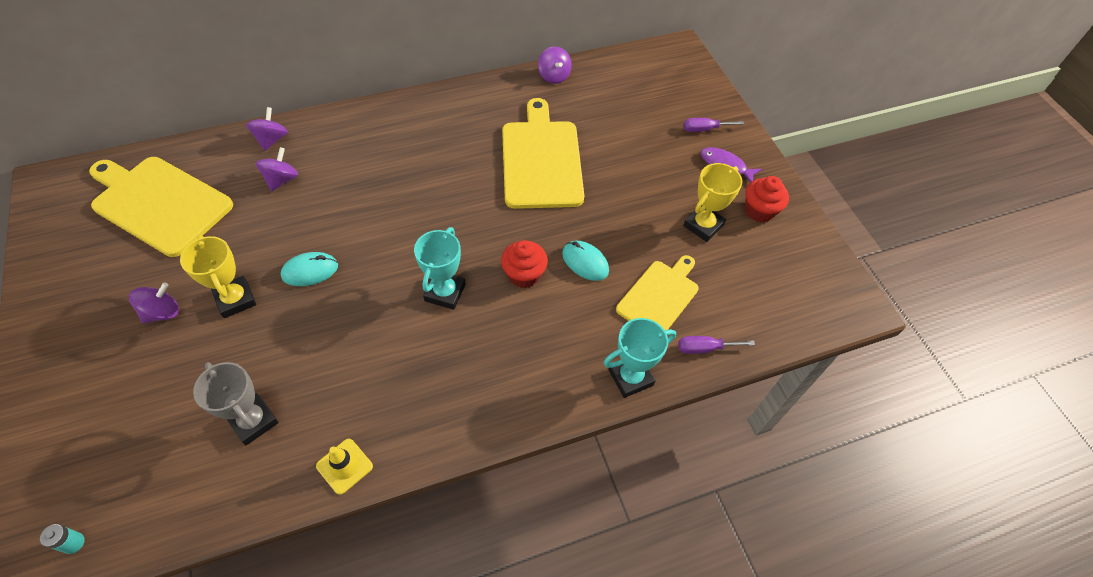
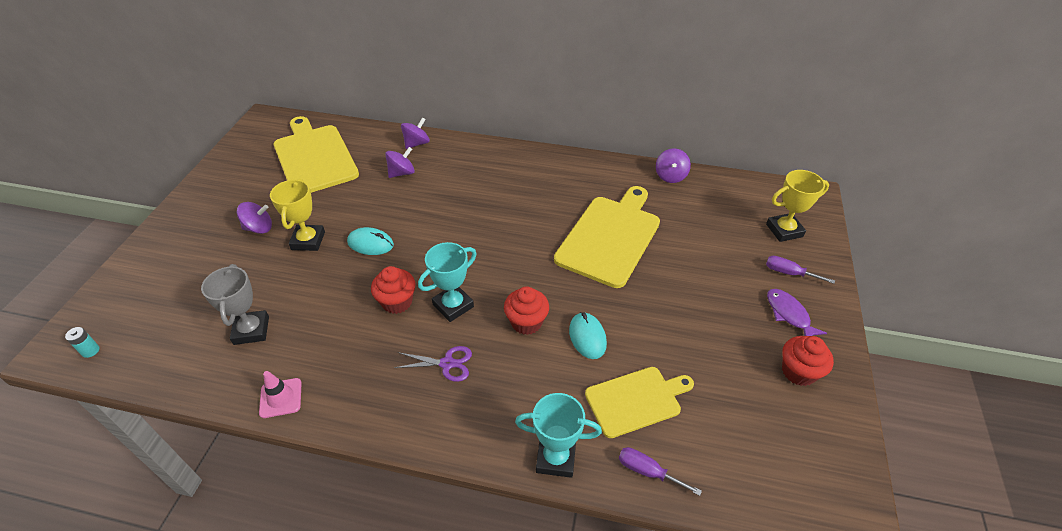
camera: 35 degrees right, 10 degrees down
yellow traffic cone [316,439,373,495] -> pink traffic cone [259,371,302,418]
yellow trophy [683,163,742,242] -> yellow trophy moved to [766,170,829,242]
none -> red cupcake [371,266,416,314]
none -> purple scissors [394,346,472,382]

